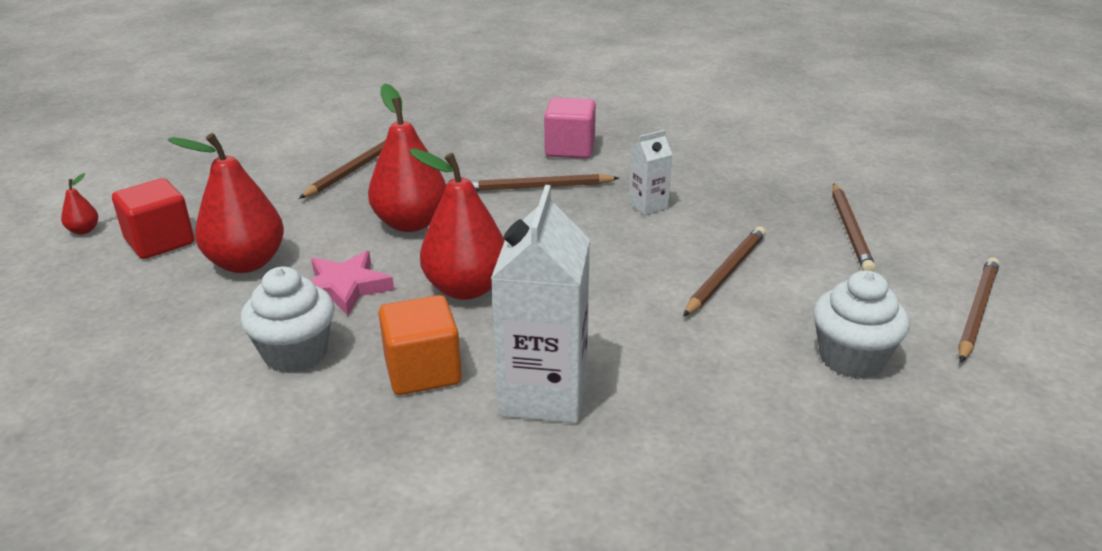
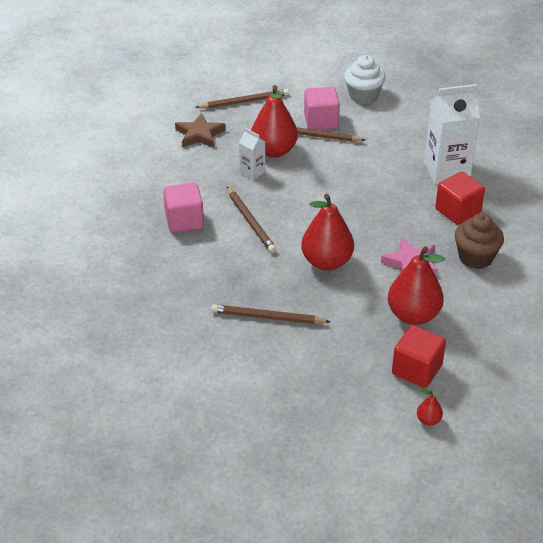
camera: 110 degrees left, 10 degrees up
white cupcake [241,266,334,373] -> brown cupcake [454,213,504,269]
orange cube [379,295,462,395] -> red cube [435,172,485,225]
red pear [409,149,505,300] -> red pear moved to [251,85,298,158]
brown pencil [958,257,1000,362] -> none
none -> brown star [175,113,226,148]
none -> pink cube [304,87,340,130]

